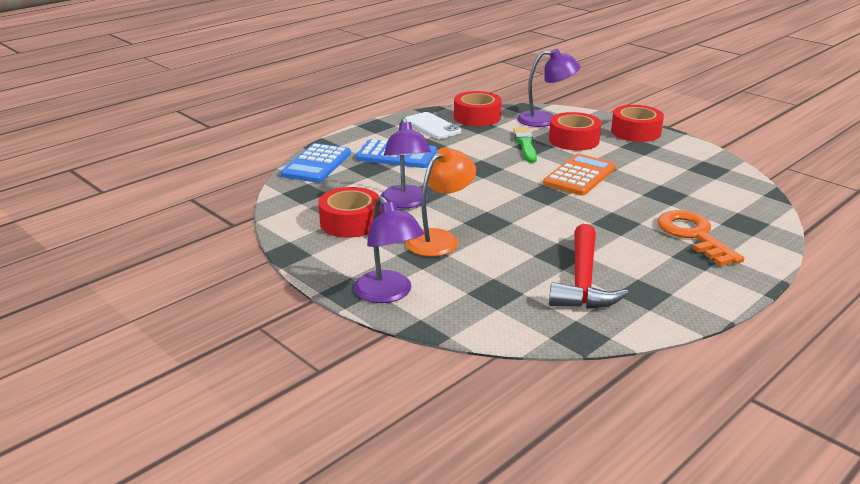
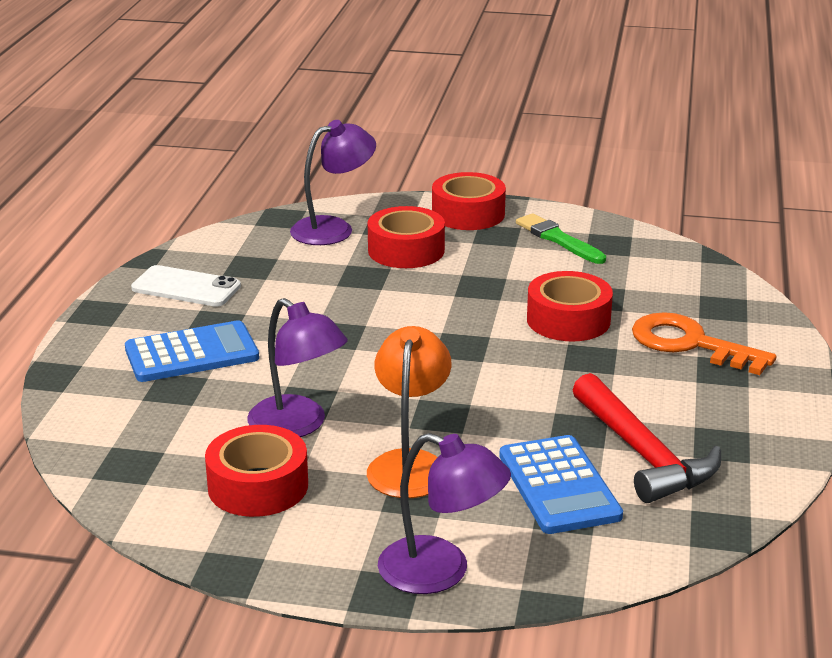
camera: 35 degrees left, 0 degrees up
blue calculator [280,143,351,183] -> blue calculator moved to [499,435,623,534]
red tape [454,91,502,126] -> red tape moved to [527,271,613,342]
green brush [513,127,537,163] -> green brush moved to [516,213,606,264]
orange calculator [543,154,616,196] -> none

